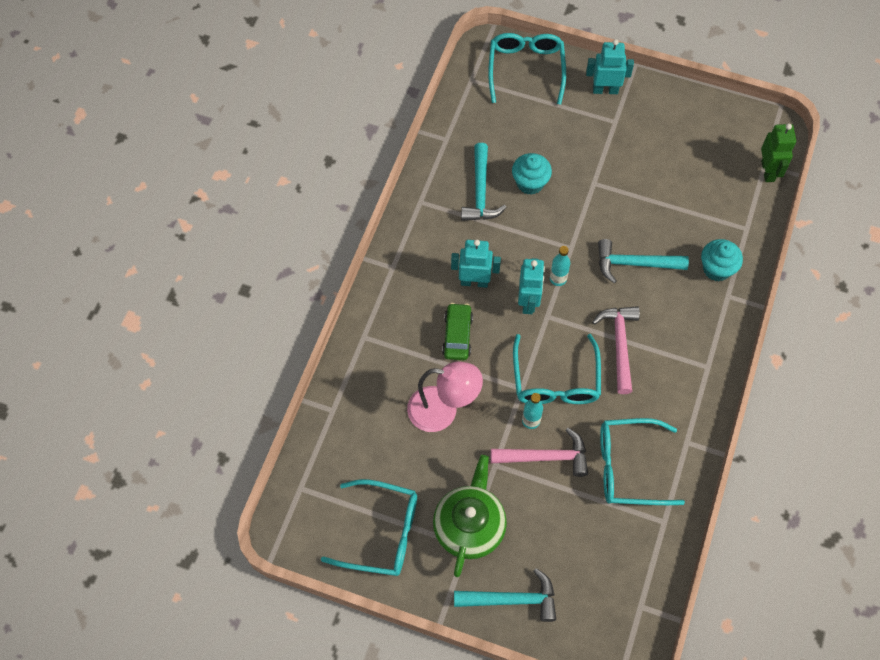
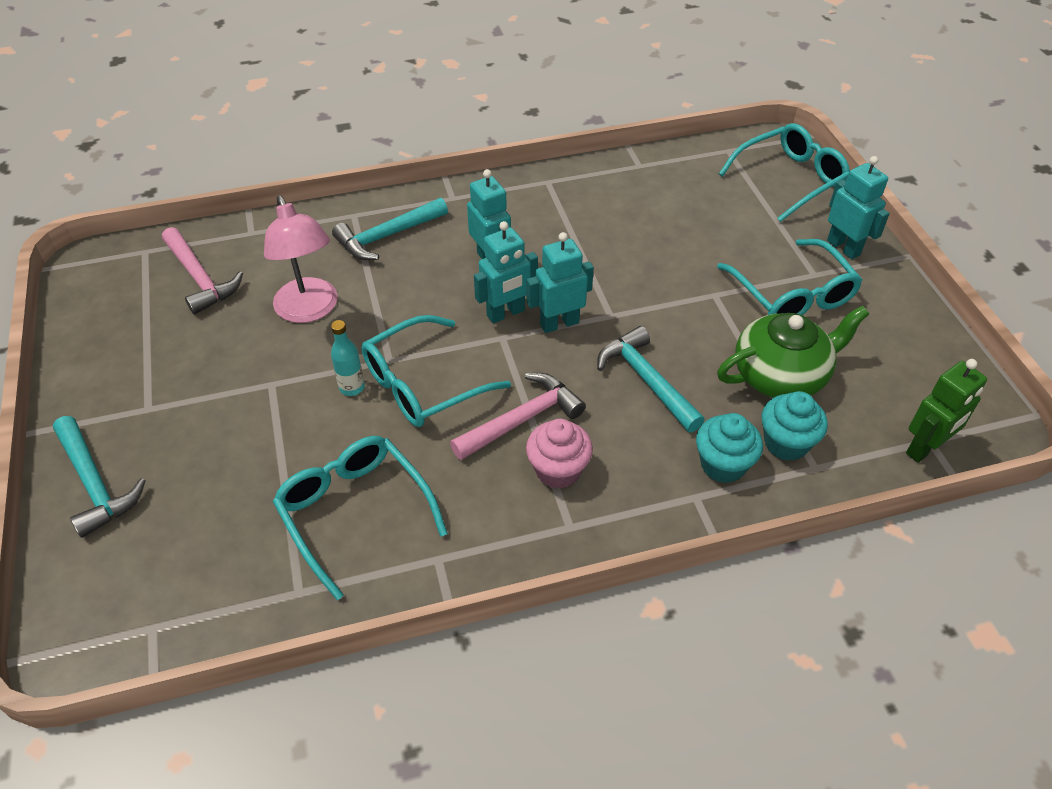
camera: 55 degrees right, 15 degrees down
turquoise glasses [321,479,417,576] -> turquoise glasses moved to [717,239,863,315]
green teapot [433,455,507,577] -> green teapot moved to [717,305,869,398]
green car [442,303,473,360] -> none
turquoise hammer [461,143,507,221] -> turquoise hammer moved to [332,198,448,260]
pink hammer [491,428,588,477] -> pink hammer moved to [162,227,243,314]
turquoise cupcake [512,153,552,195] -> turquoise cupcake moved to [761,391,828,461]
turquoise bottle [550,246,570,286] -> turquoise robot [527,232,594,333]
none -> pink cupcake [526,419,593,489]

